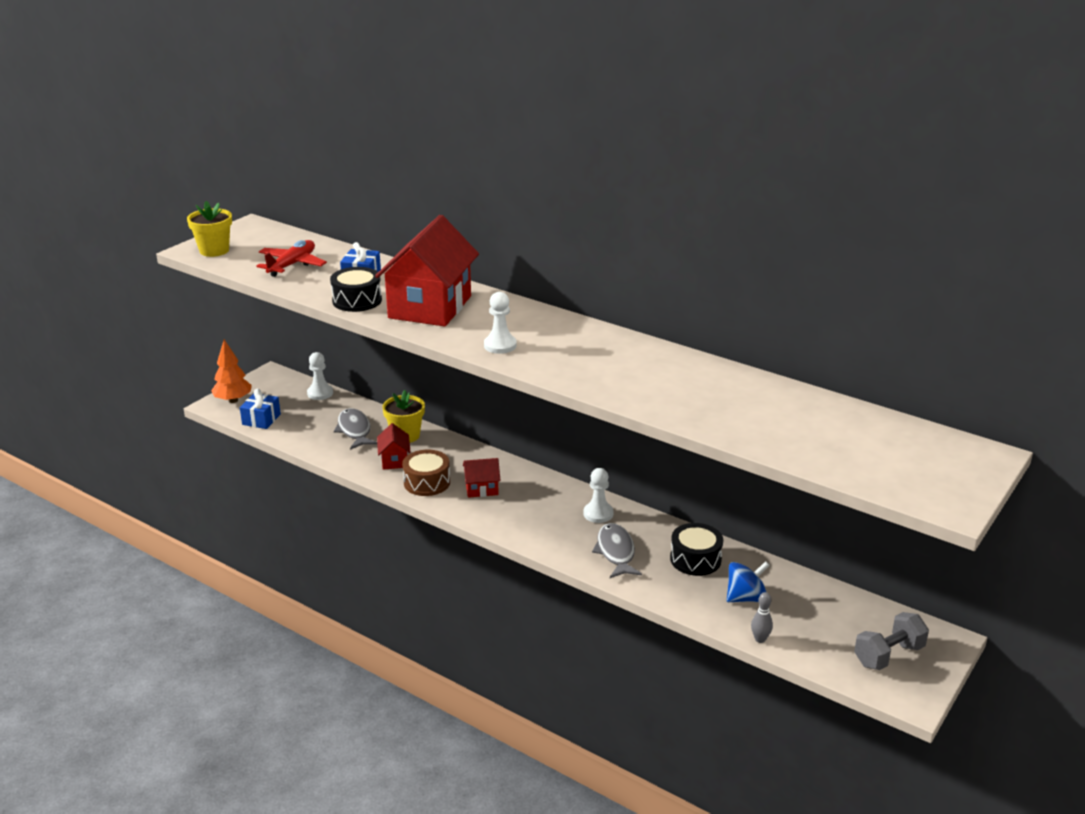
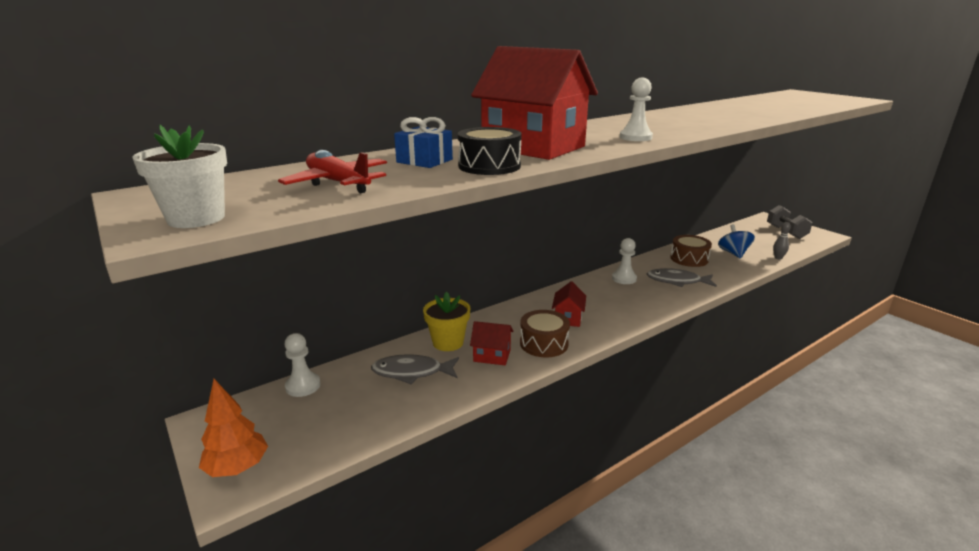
camera: 70 degrees left, 5 degrees down
yellow flower pot [187,201,232,257] -> white flower pot [133,125,227,228]
blue gift [240,388,281,429] -> none
black drum [670,523,723,576] -> brown drum [670,235,712,267]

